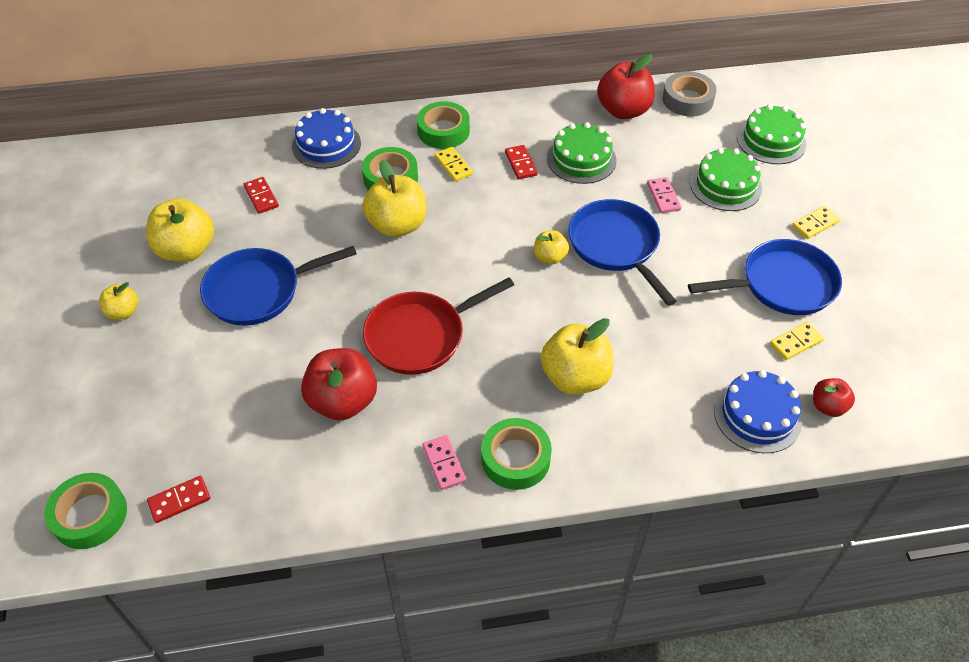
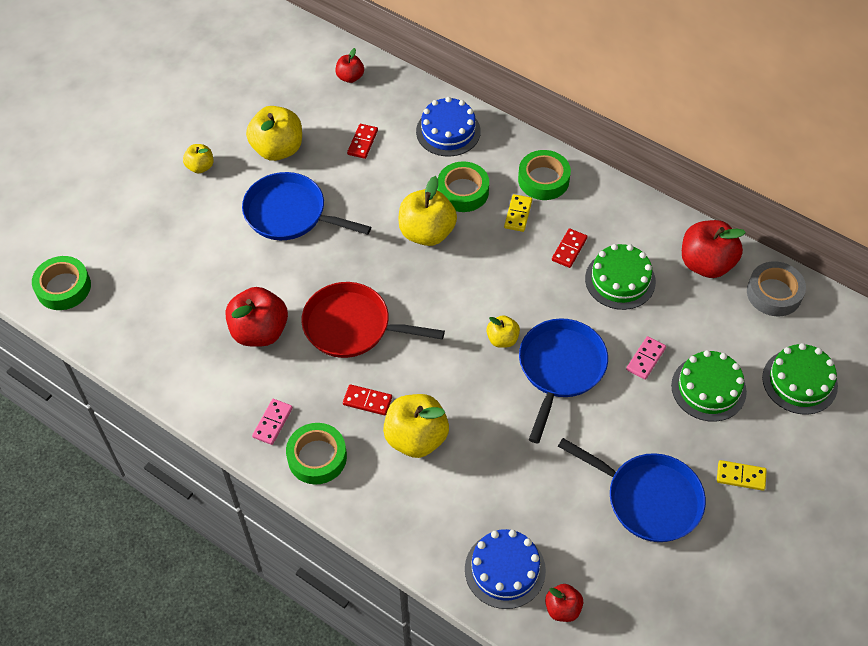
camera: 45 degrees right, 5 degrees up
red domino [147,476,210,523] -> red domino moved to [343,384,392,415]
yellow domino [770,322,824,360] -> none
none -> red apple [335,48,364,83]

